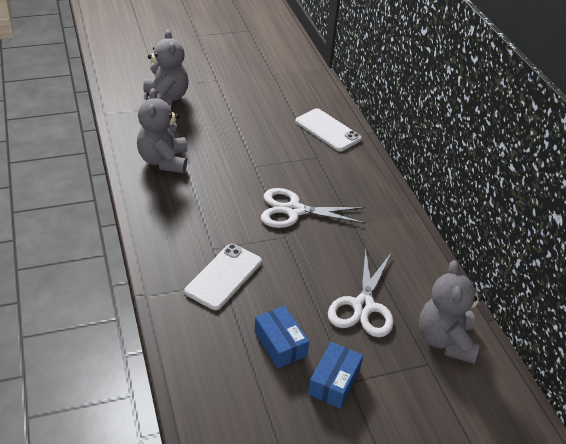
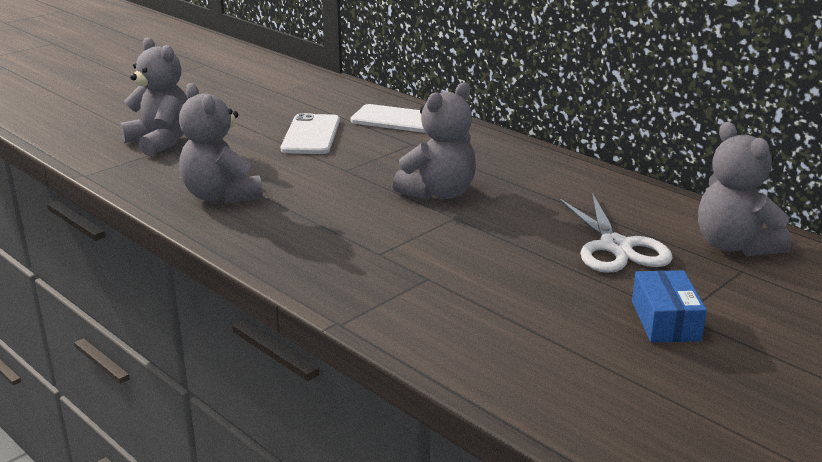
camera: 25 degrees left, 15 degrees down
white phone [184,244,262,310] -> white phone moved to [281,113,340,154]
blue box [255,306,309,368] -> none
white scissors [261,188,366,228] -> grey teddy bear [393,82,476,200]

